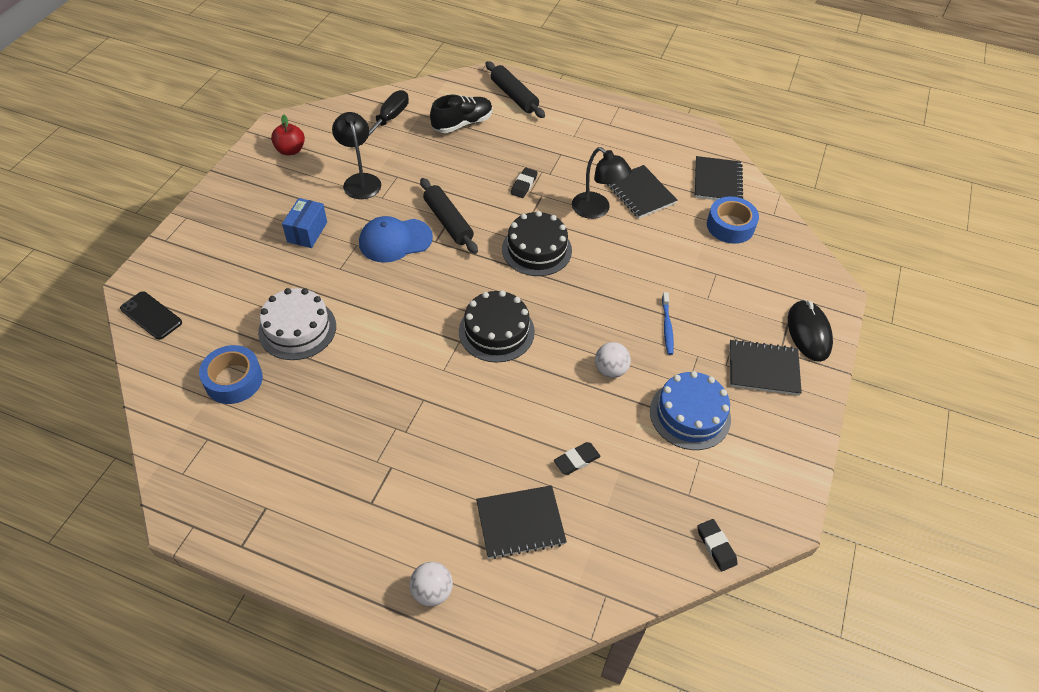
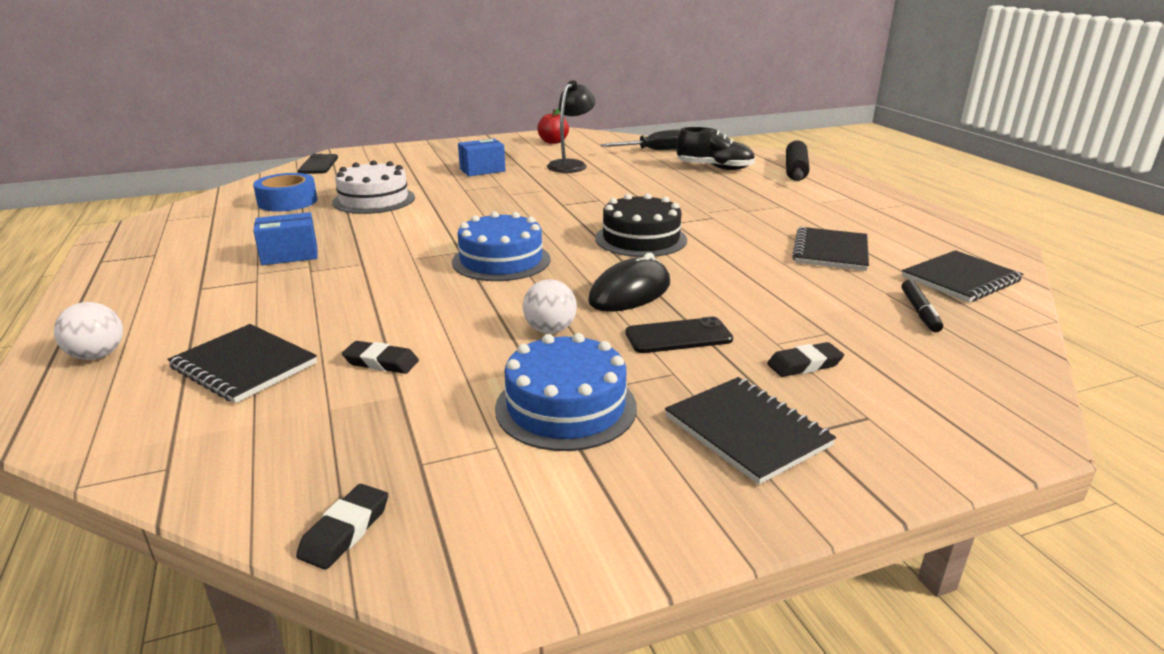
camera: 50 degrees right, 25 degrees down
blue cap [359,216,433,263] -> none
black rolling pin [420,178,478,254] -> none
black cake [459,290,535,363] -> blue cake [452,211,550,281]
black eraser [510,168,538,198] -> black eraser moved to [767,342,844,377]
black lamp [572,147,632,219] -> none
blue toothbrush [662,292,674,355] -> black phone [625,317,733,353]
blue tape [707,196,759,244] -> black marker [902,280,943,332]
black mouse [788,300,833,362] -> black mouse moved to [588,253,670,312]
none -> blue box [253,212,318,265]

